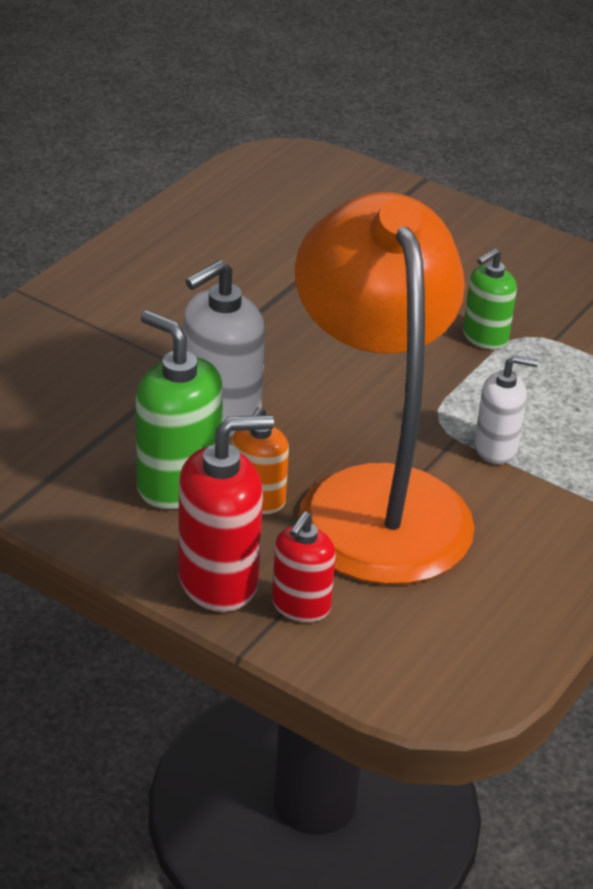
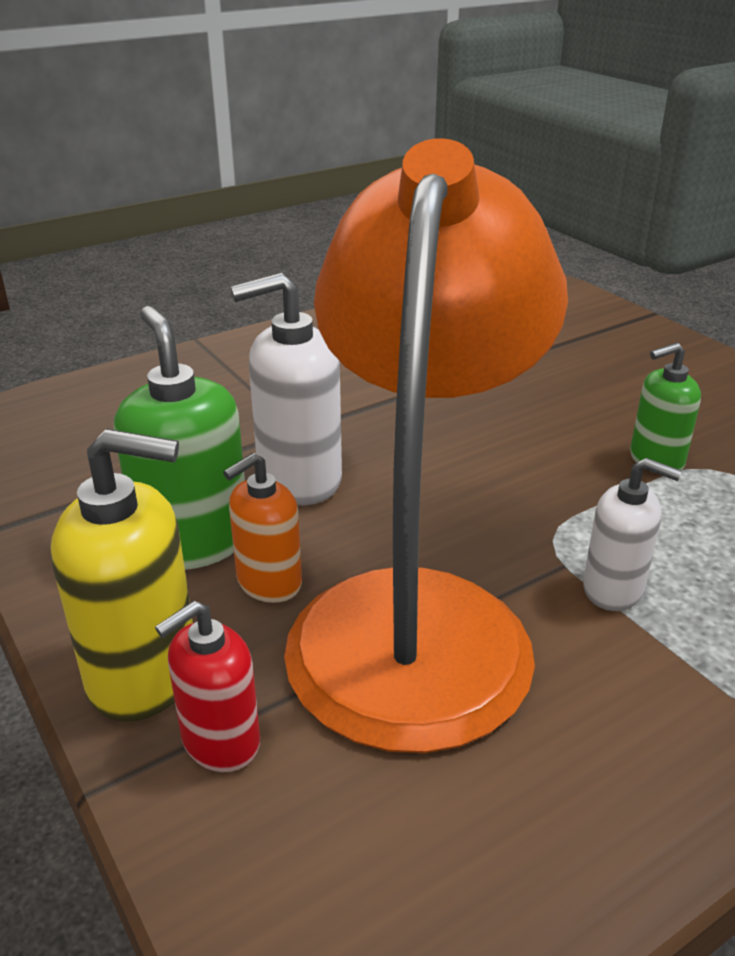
camera: 25 degrees right, 5 degrees down
red soap dispenser [178,415,274,612] -> yellow soap dispenser [51,429,193,722]

